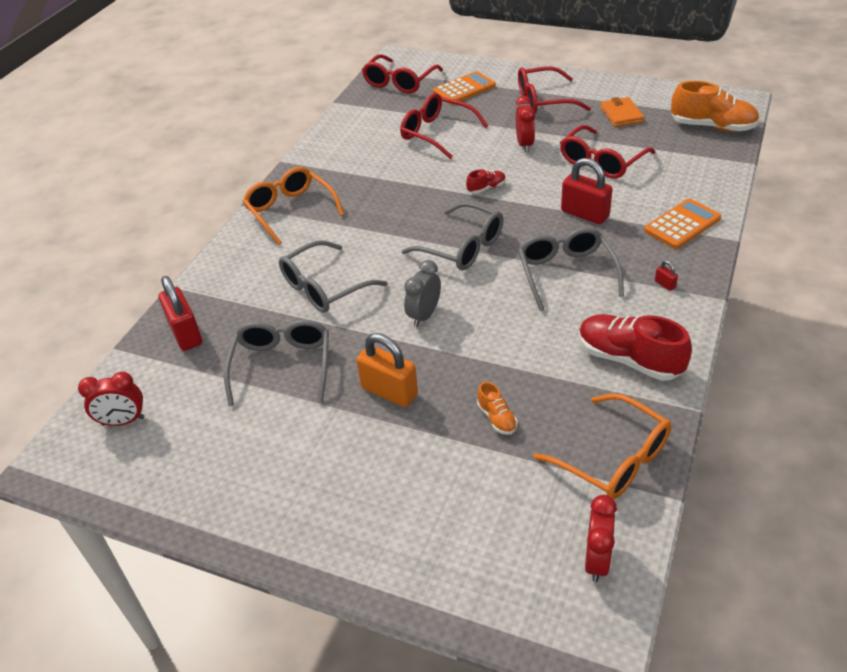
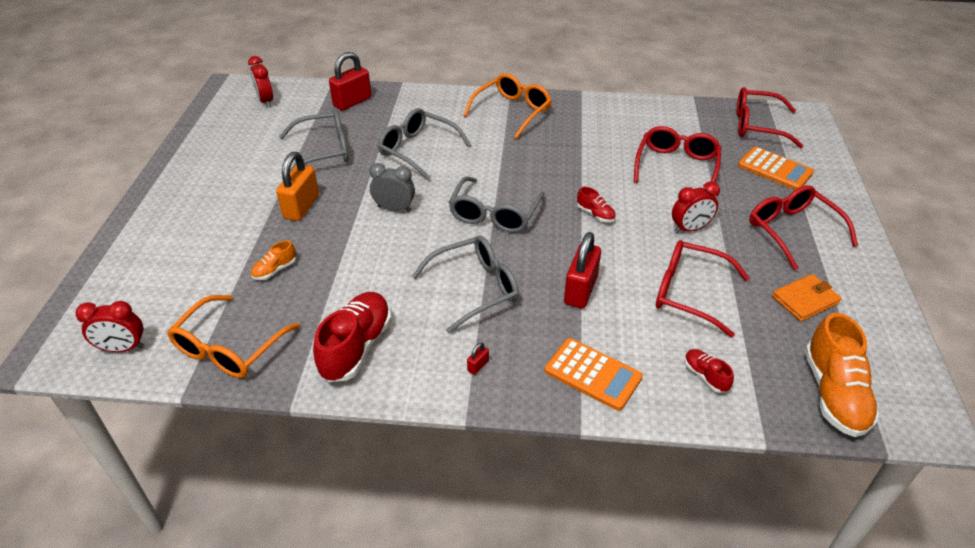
camera: 70 degrees right, 0 degrees up
none -> red shoe [684,349,734,393]

